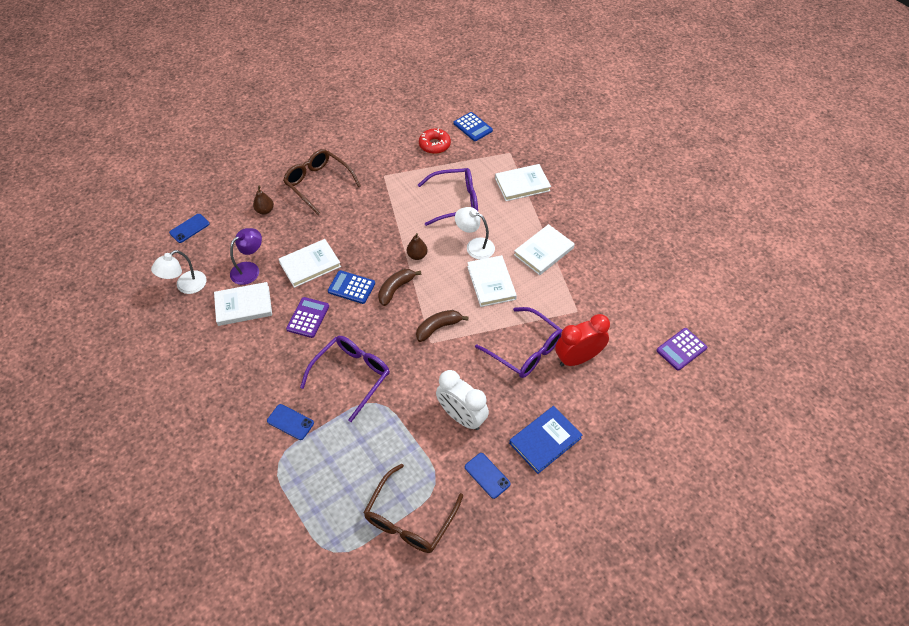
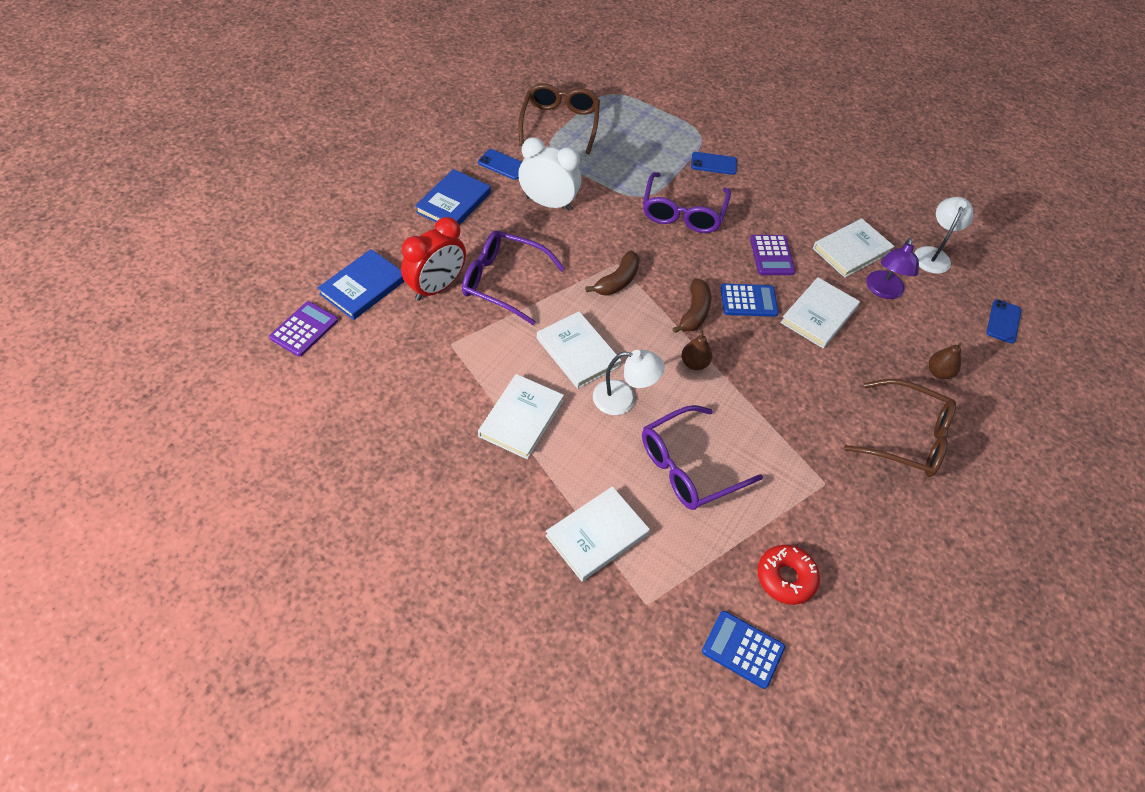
camera: 155 degrees right, 0 degrees up
none -> blue book [318,249,405,320]

